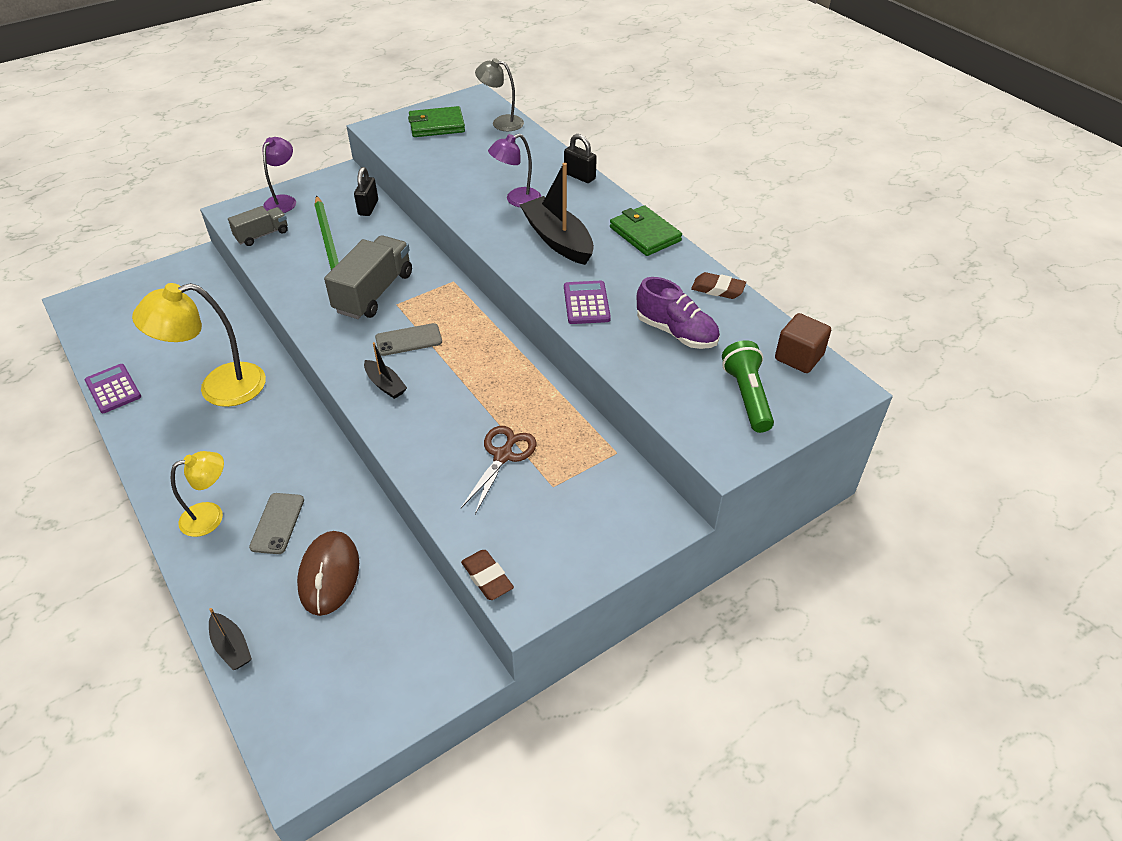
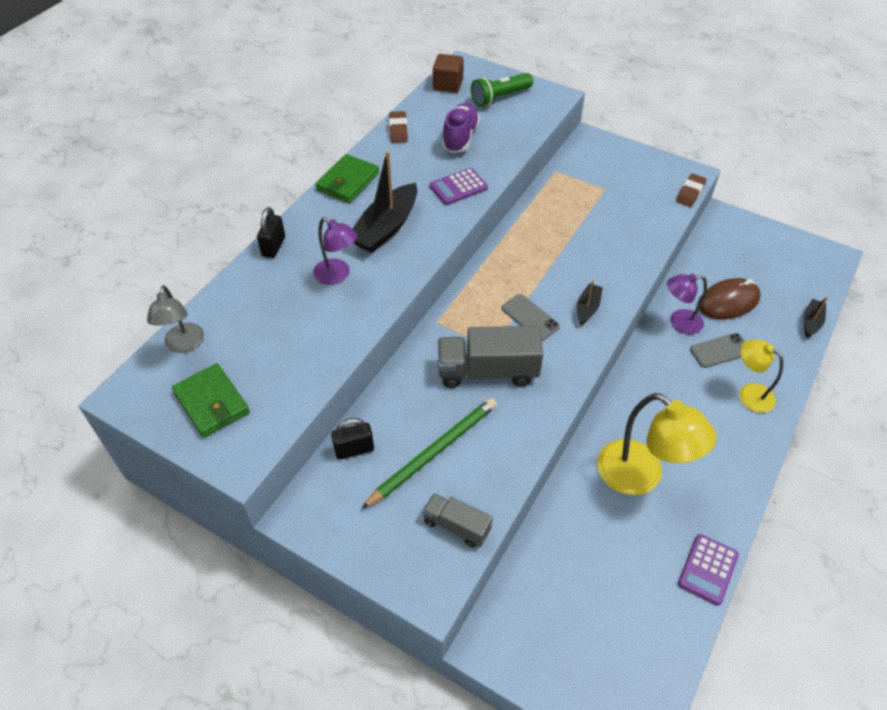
camera: 115 degrees left, 5 degrees up
purple lamp [262,137,296,213] -> purple lamp moved to [667,274,707,335]
brown scissors [461,426,536,514] -> none

